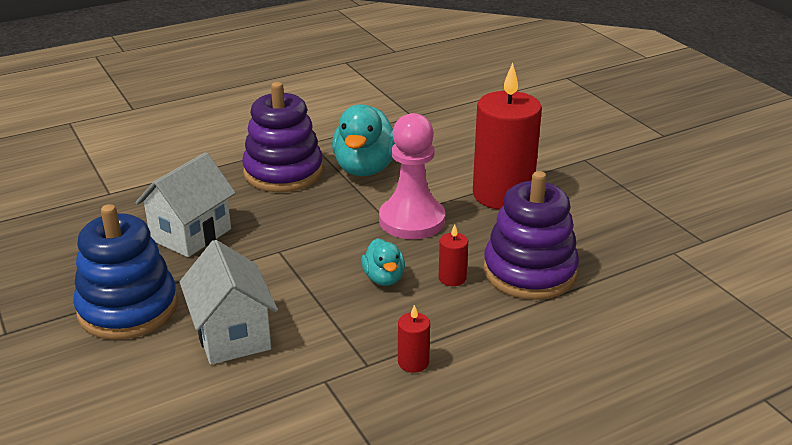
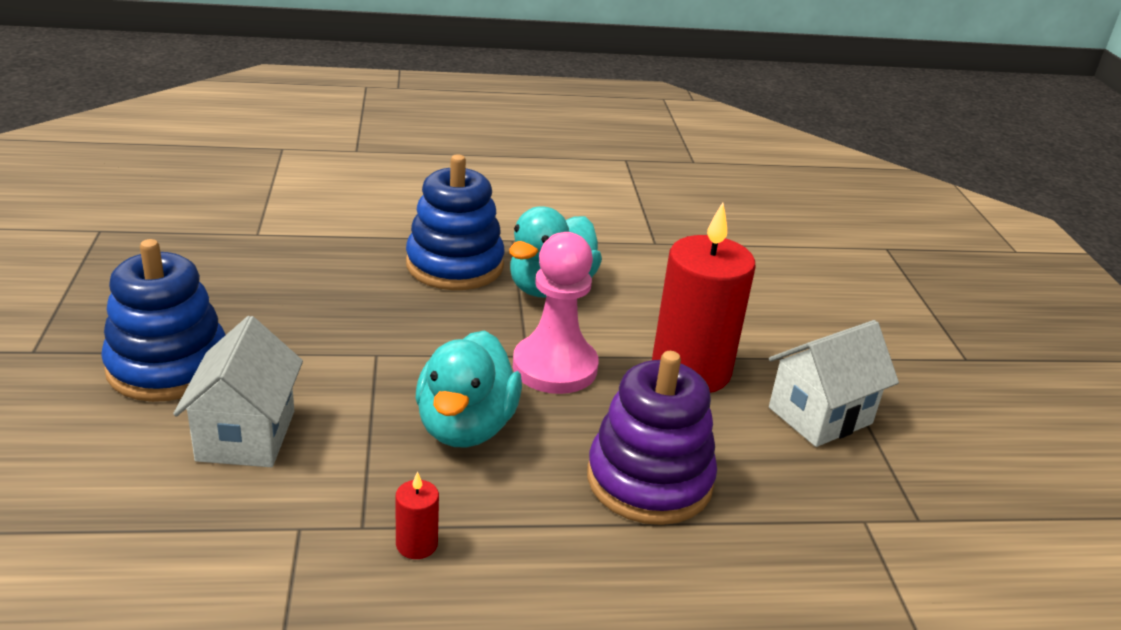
camera: 20 degrees right, 0 degrees up
white house [135,152,236,257] -> white house moved to [769,320,899,447]
purple stacking toy [242,82,323,192] -> blue stacking toy [406,154,505,290]
turquoise duck [361,238,405,286] -> turquoise duck [416,330,522,448], size x1.86
red candle [439,224,468,286] -> none

